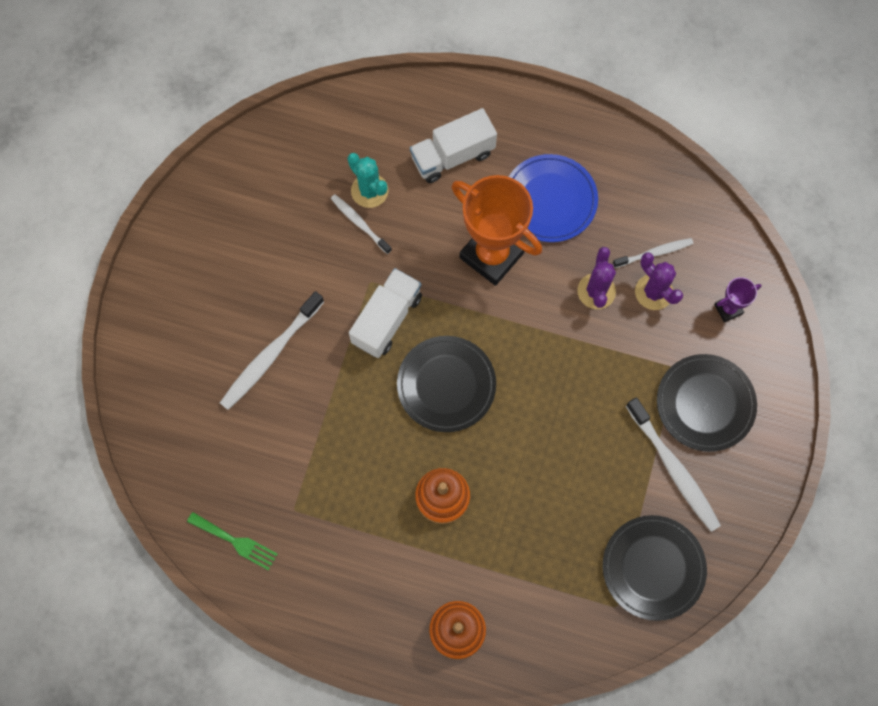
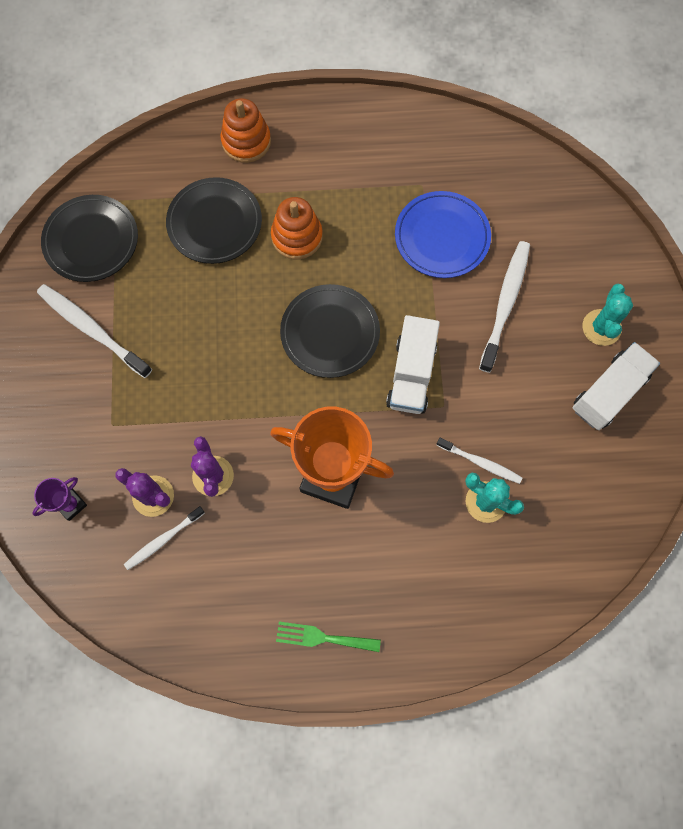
camera: 160 degrees right, 0 degrees up
green fork [187,512,278,570] -> green fork moved to [276,622,381,652]
white truck [410,108,497,183] -> white truck moved to [572,342,660,430]
blue plate [509,154,598,242] -> blue plate moved to [395,191,491,278]
black plate [657,354,757,452] -> black plate moved to [166,177,262,264]
none -> turquoise cactus [583,283,633,346]

